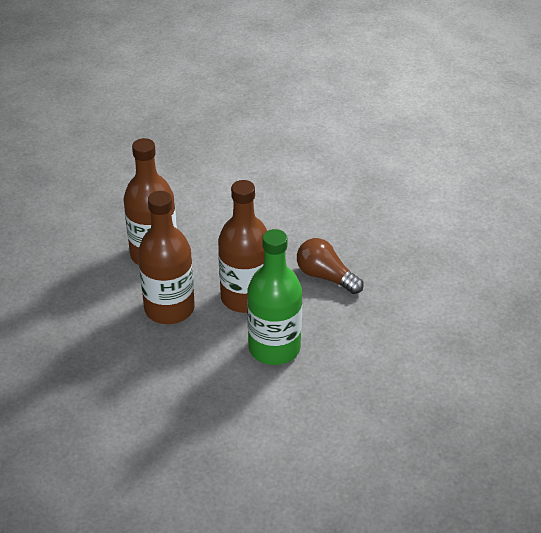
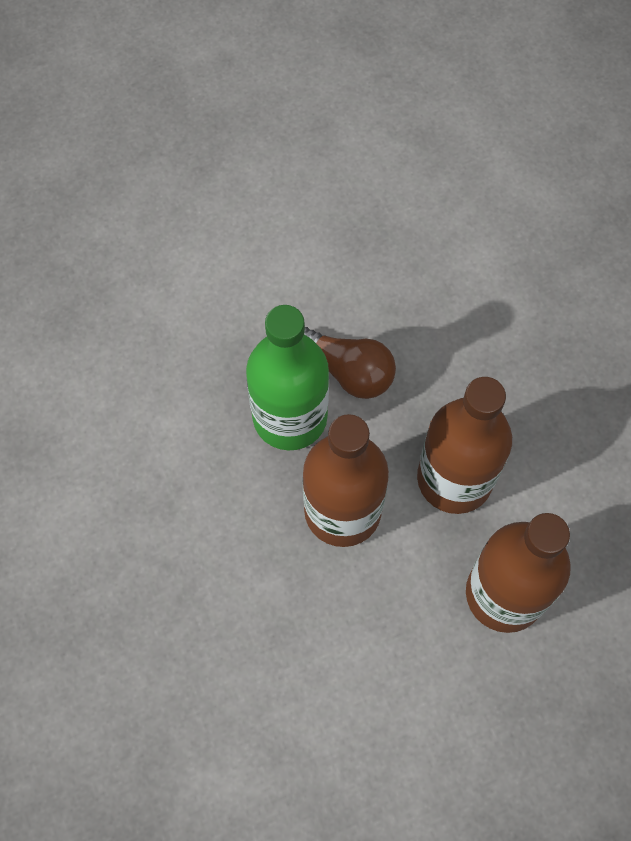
camera: 175 degrees right, 25 degrees up
brown light bulb [297,238,364,294] -> brown light bulb moved to [304,327,396,399]

